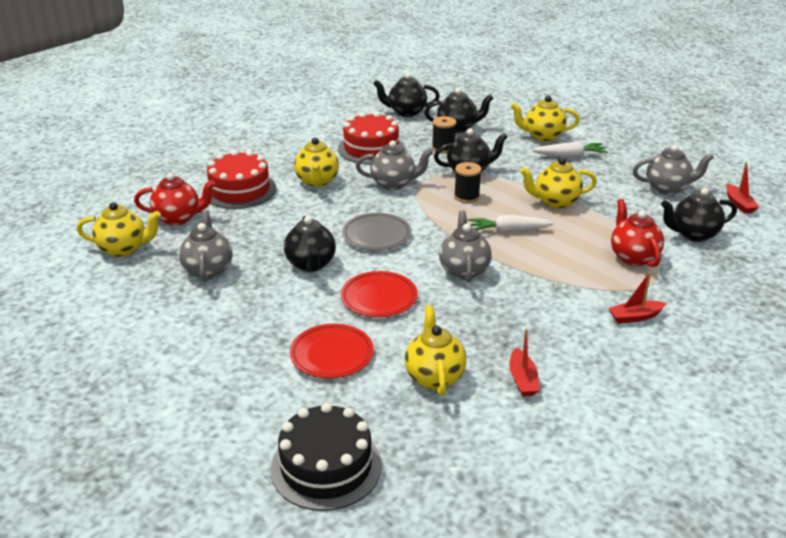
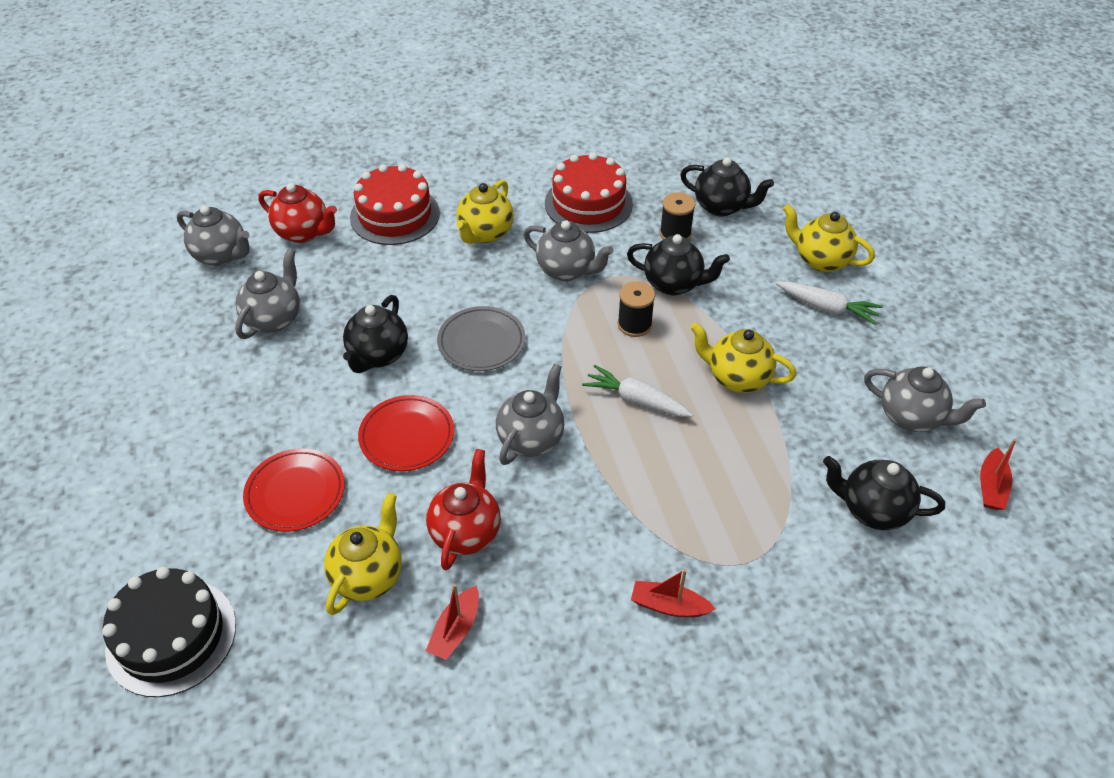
camera: 30 degrees right, 15 degrees up
yellow teapot [77,202,161,257] -> grey teapot [177,205,250,266]
black teapot [373,73,440,117] -> none
red teapot [611,199,664,267] -> red teapot moved to [426,449,501,570]

